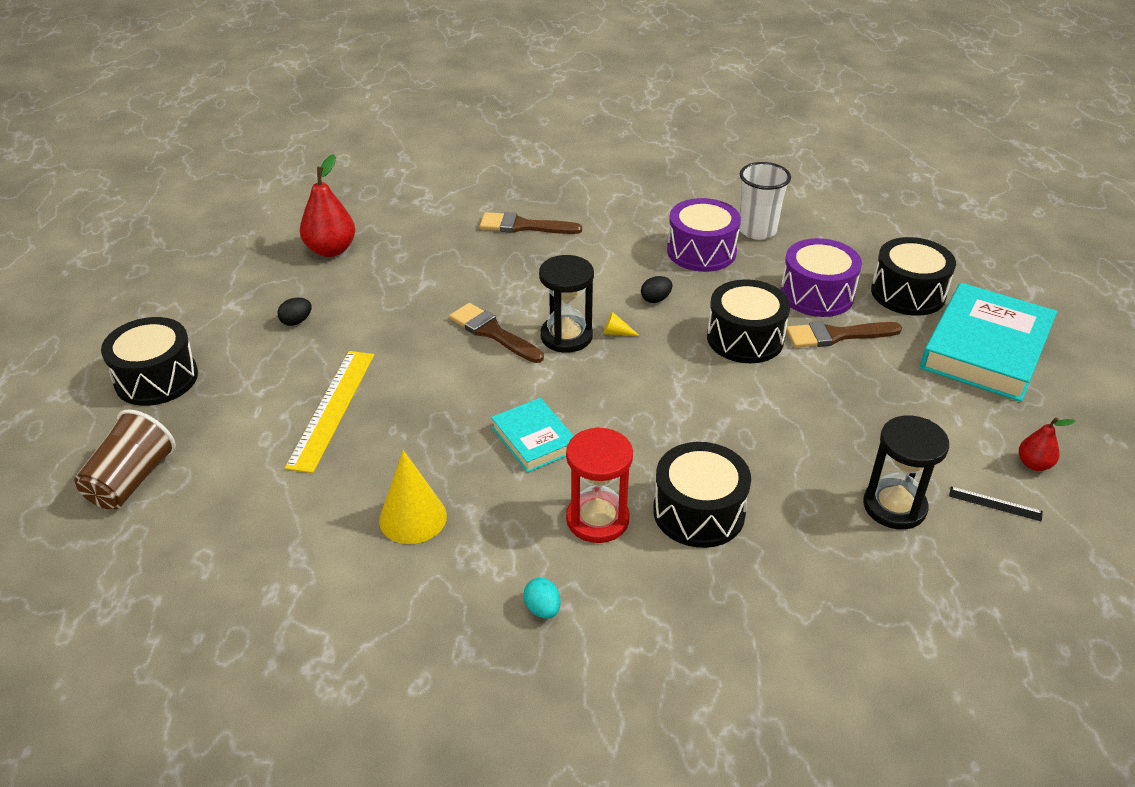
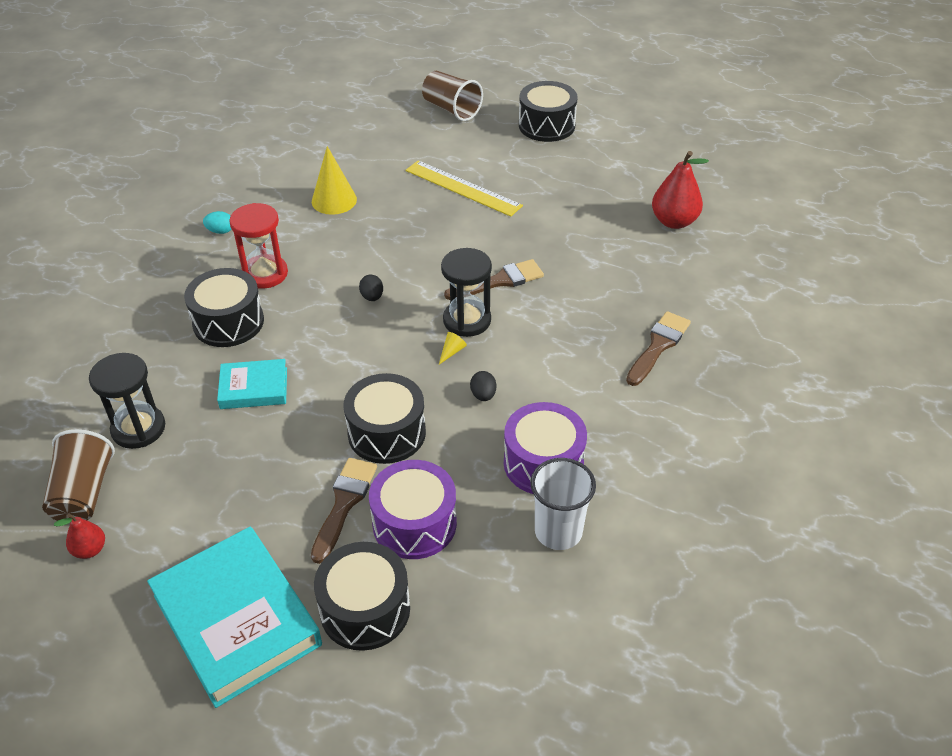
camera: 115 degrees right, 5 degrees up
black egg [277,298,312,326] -> black egg moved to [359,275,383,301]
turquoise book [491,398,574,473] -> turquoise book moved to [217,359,287,409]
black ruler [949,486,1043,521] -> brown cup [42,429,115,521]

